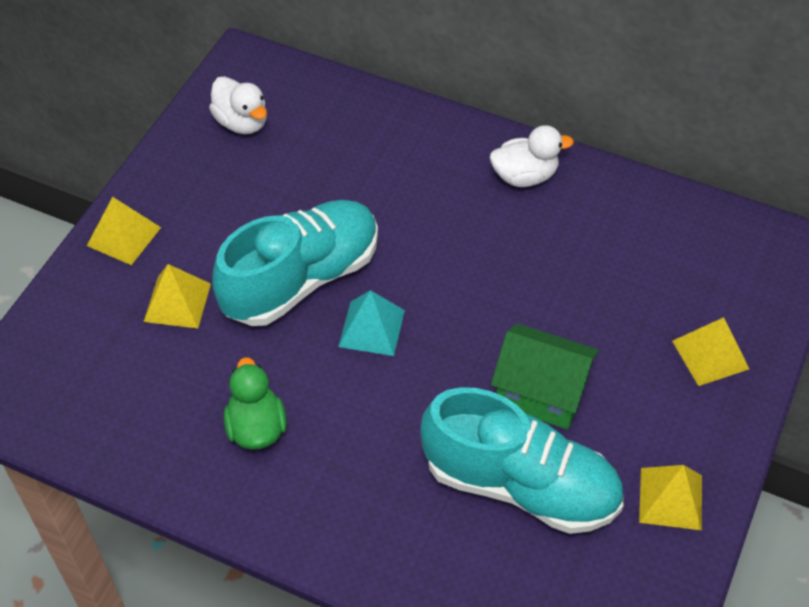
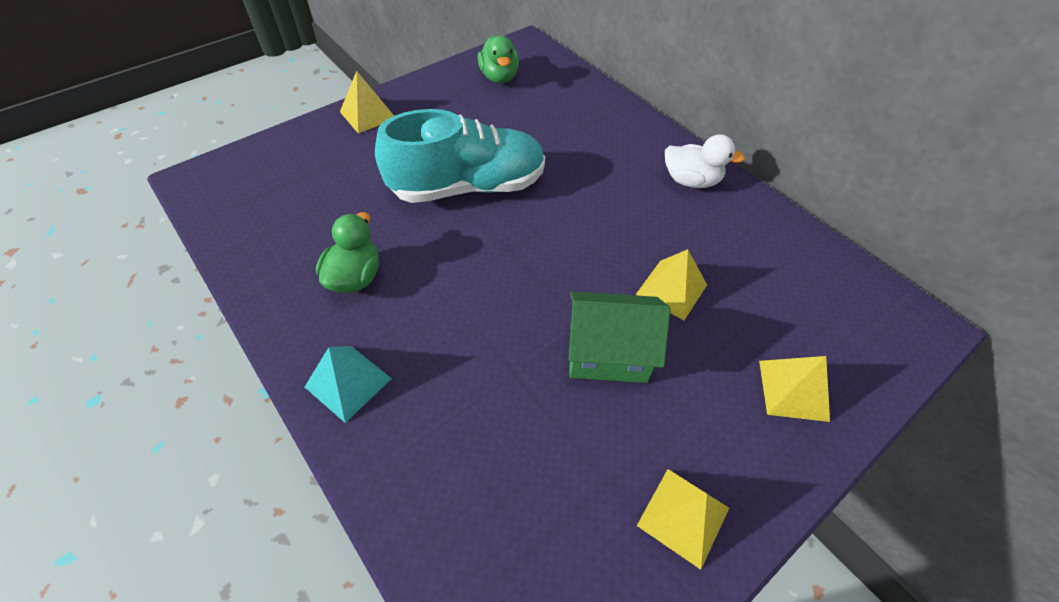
camera: 25 degrees right, 0 degrees up
yellow pyramid [144,264,211,329] -> yellow pyramid moved to [636,249,707,320]
white duck [209,76,267,134] -> green duck [477,36,519,83]
turquoise pyramid [338,290,405,356] -> turquoise pyramid moved to [305,346,392,423]
turquoise shoe [420,387,623,534] -> none
green house [491,324,599,430] -> green house turned 45 degrees counterclockwise [568,291,670,383]

